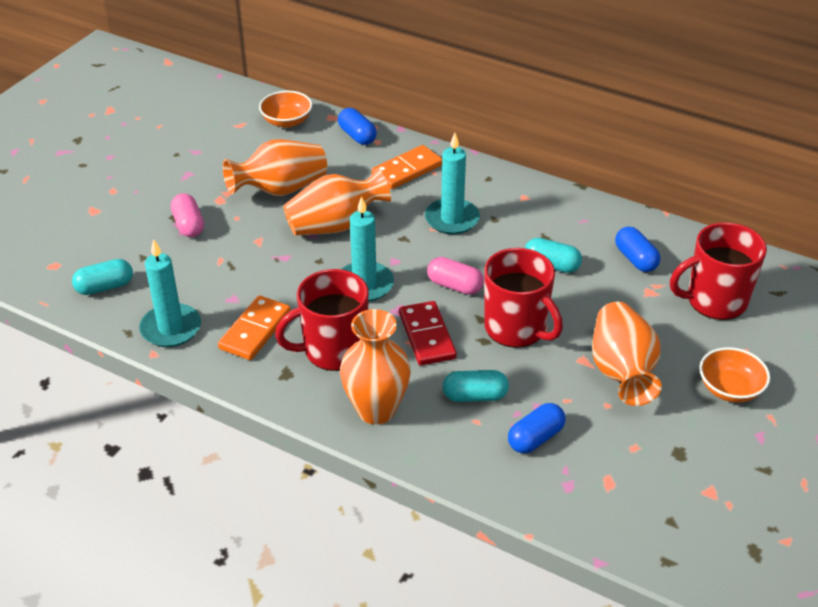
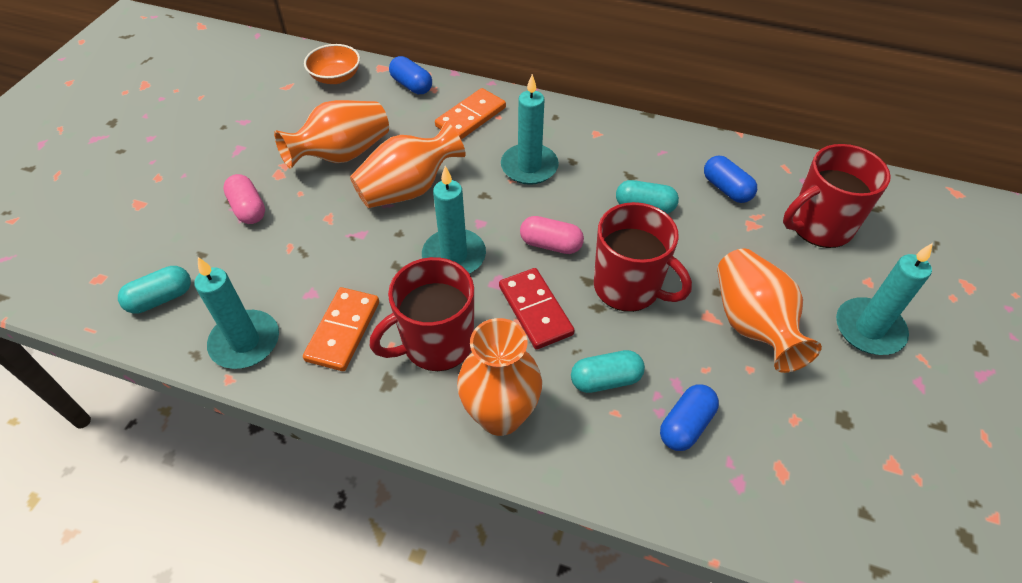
camera: 10 degrees left, 10 degrees up
orange bowl [699,347,770,403] -> turquoise candle [836,243,933,355]

